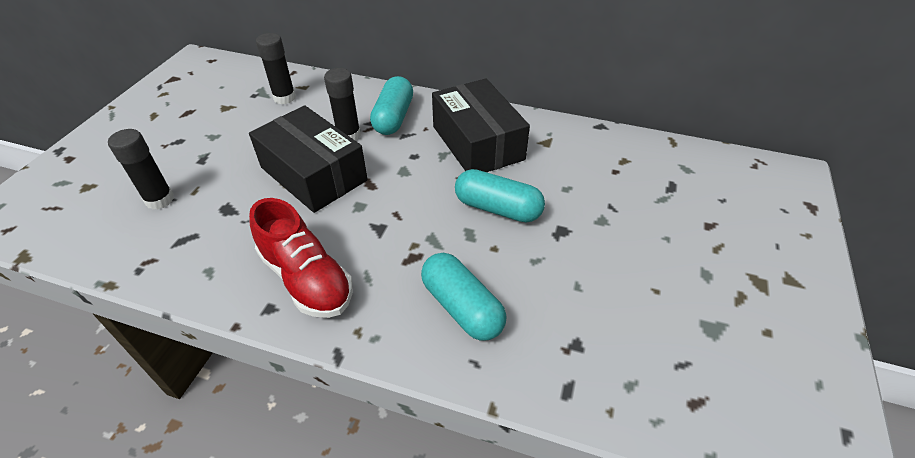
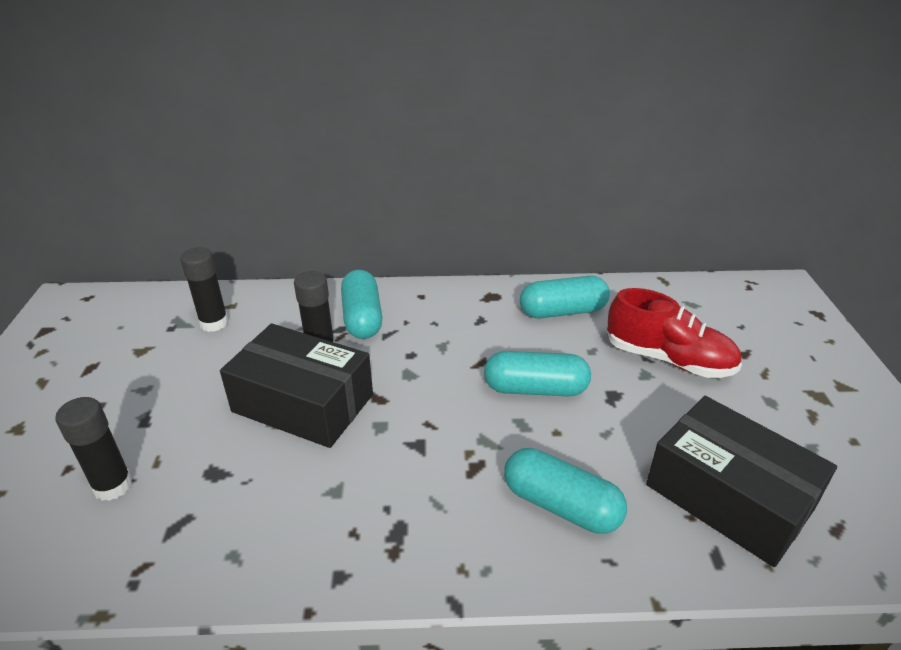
camera: 20 degrees left, 10 degrees down
red shoe [249,198,353,318] -> red shoe moved to [607,288,742,378]
black box [432,79,530,172] -> black box moved to [646,396,837,567]
none -> turquoise capsule [520,276,610,318]

